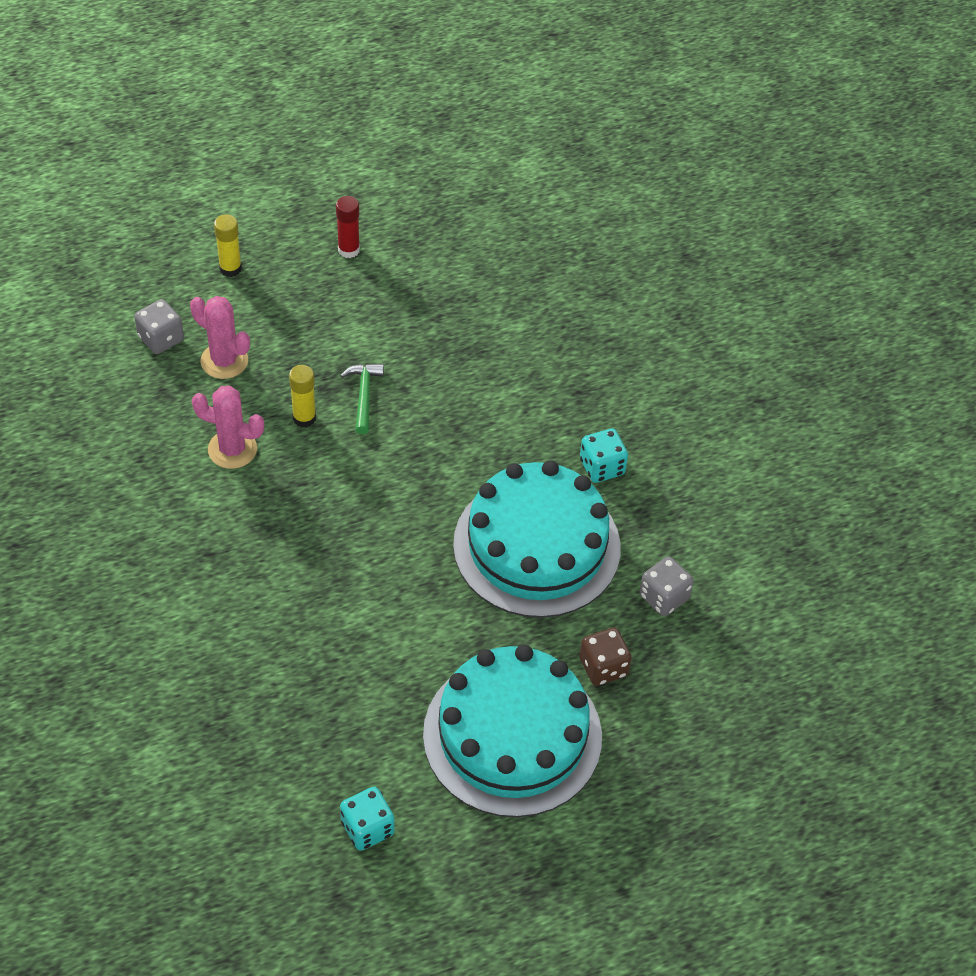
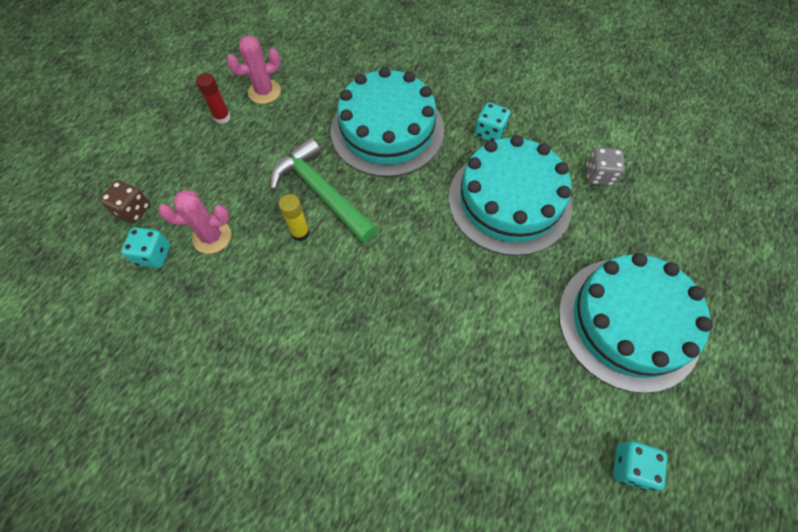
camera: 40 degrees left, 10 degrees up
grey dice [134,299,184,354] -> turquoise dice [121,227,171,268]
pink cactus [192,386,264,469] -> pink cactus moved to [226,35,281,104]
yellow glue stick [214,214,242,277] -> none
green hammer [340,364,384,434] -> green hammer [270,137,378,243], size x2.01
brown dice [579,628,632,686] -> brown dice moved to [99,180,150,224]
none -> turquoise cake [331,67,444,177]

